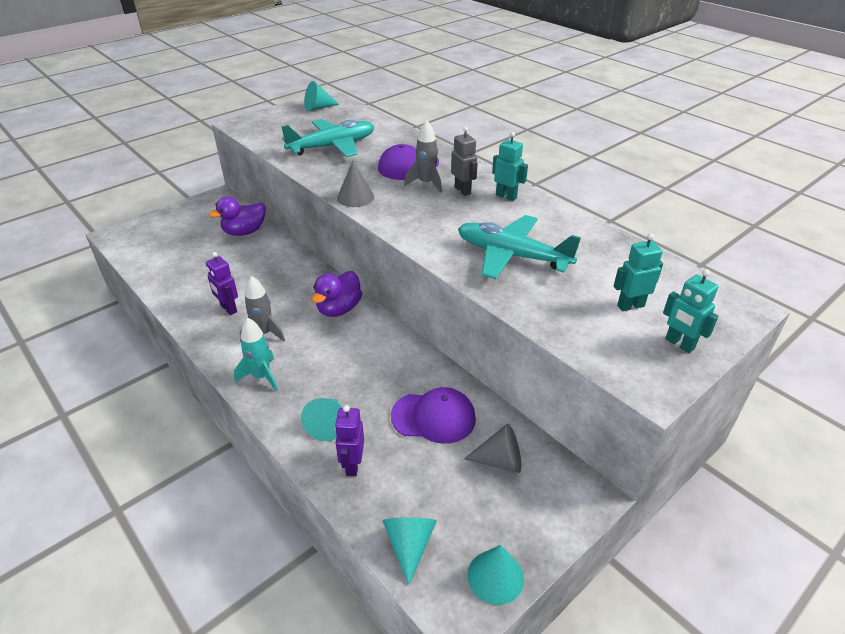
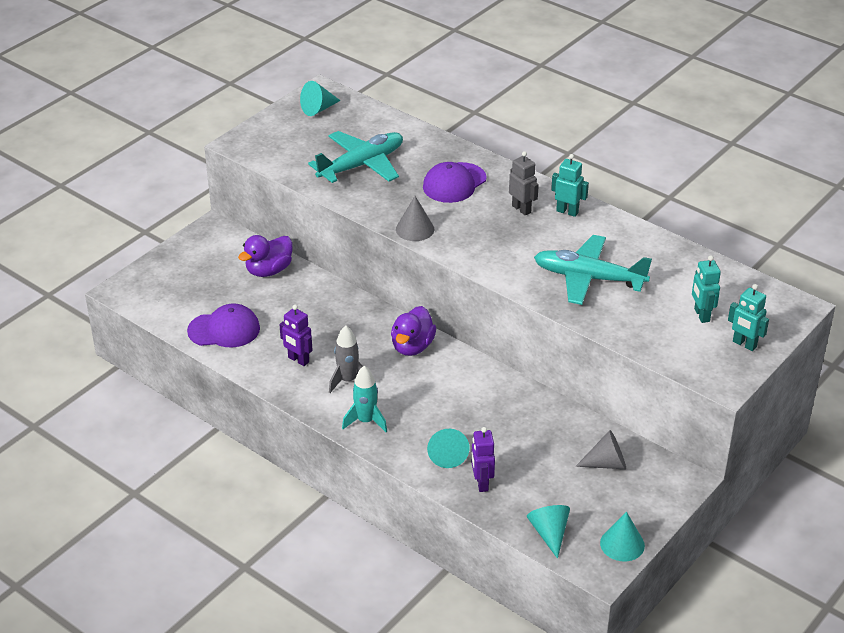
camera: 10 degrees left, 0 degrees up
purple cap [391,387,476,444] -> purple cap moved to [187,304,260,347]
grey rocket [404,120,442,193] -> none
turquoise robot [614,233,663,311] -> turquoise robot turned 75 degrees counterclockwise [692,255,721,323]

